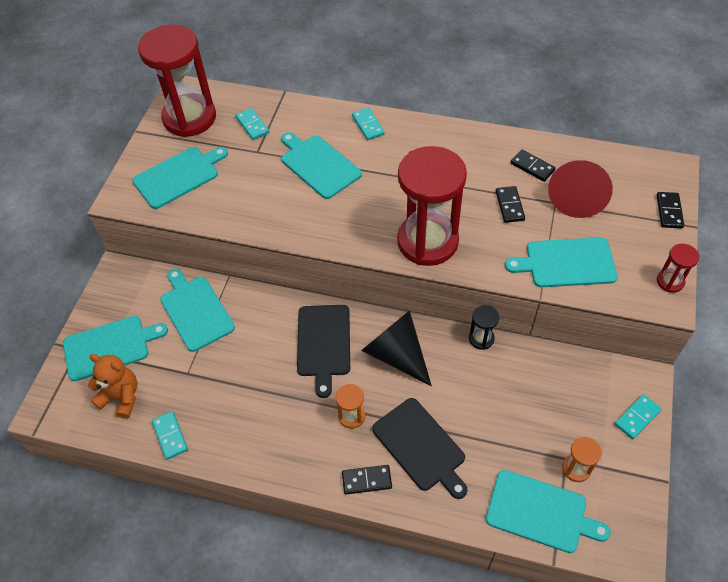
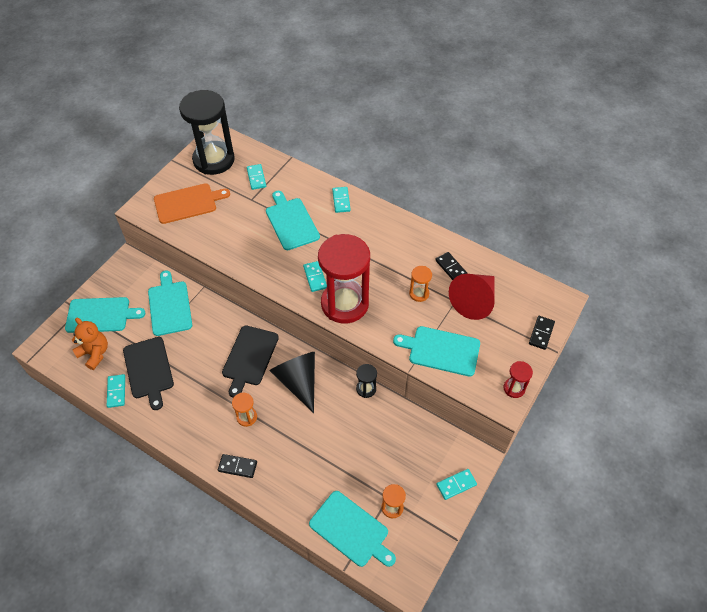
camera: 15 degrees right, 0 degrees up
turquoise cutting board [132,147,228,209] -> orange cutting board [154,183,230,224]
red hourglass [138,25,216,137] -> black hourglass [179,90,235,175]
black cutting board [372,398,467,499] -> black cutting board moved to [123,337,174,410]
black domino [496,186,525,223] -> orange hourglass [409,266,432,302]
none -> turquoise domino [303,261,327,292]

